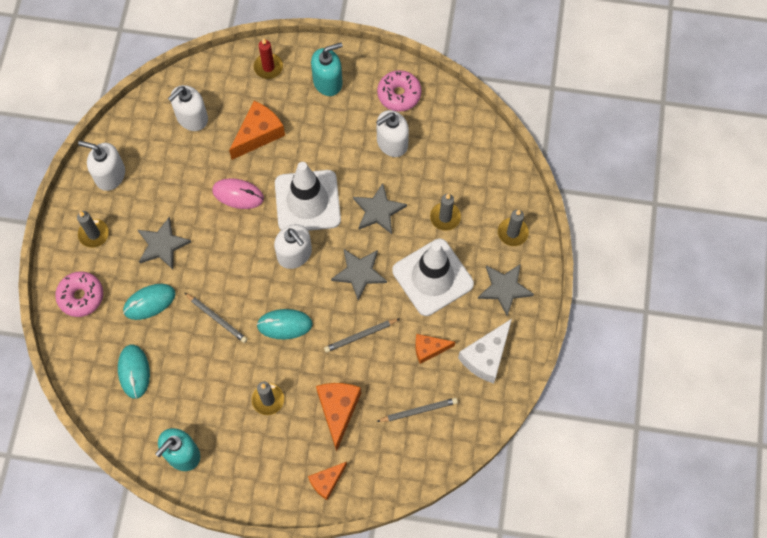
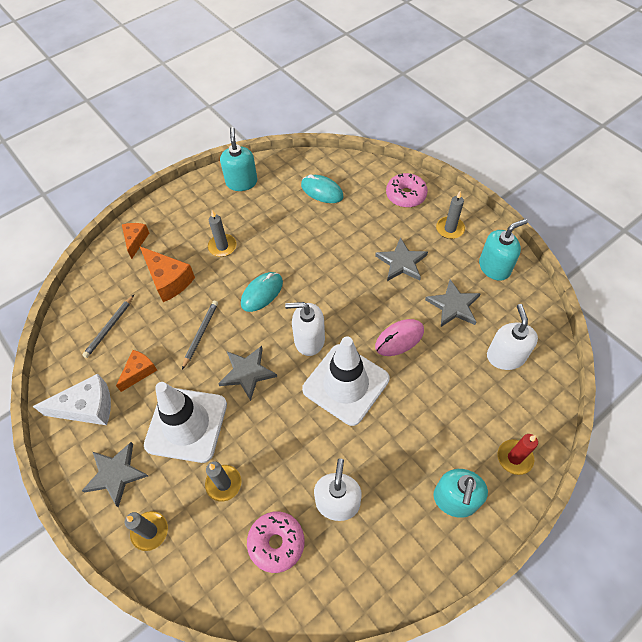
camera: 135 degrees right, 10 degrees down
white soap dispenser [78,141,125,191] -> turquoise soap dispenser [479,219,528,281]
turquoise mouse [123,284,176,320] -> none
grey pencil [185,293,247,343] -> none
orange cheese [229,101,285,160] -> none
grey star [353,183,407,234] -> grey star moved to [425,279,481,327]
pink donut [377,70,422,112] -> pink donut moved to [247,511,305,573]
white cheese [458,319,512,384] -> white cheese turned 90 degrees clockwise [33,374,111,425]

